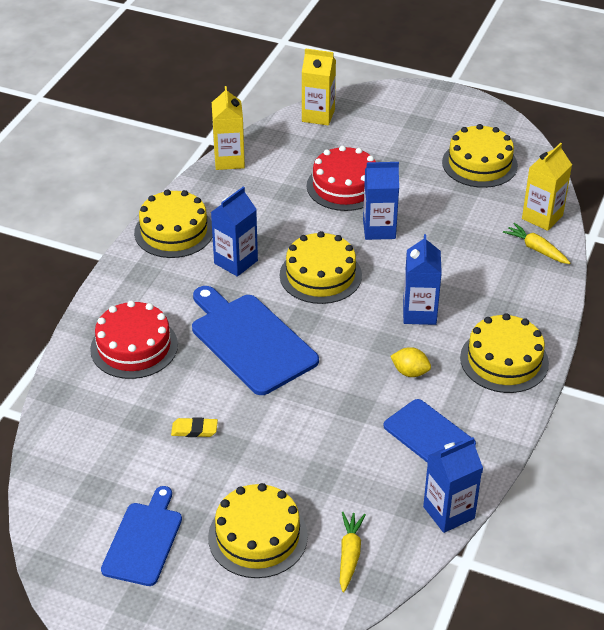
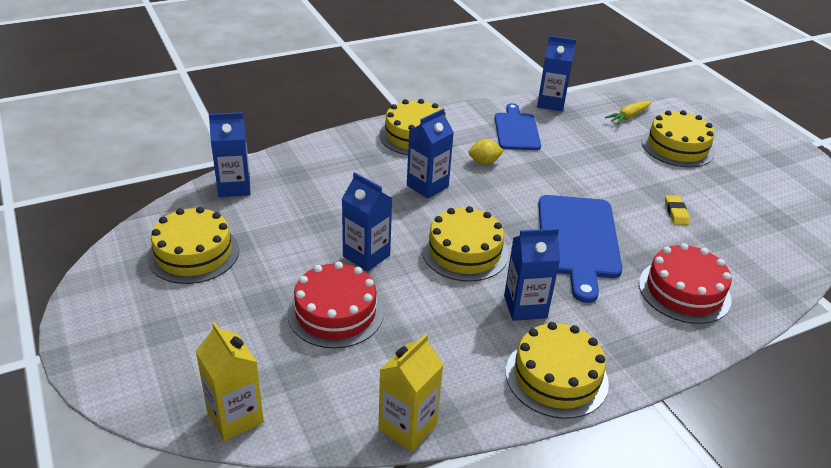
camera: 140 degrees left, 5 degrees down
blue cutting board [101,486,182,586] -> none
yellow eraser [171,417,218,437] -> yellow eraser turned 45 degrees clockwise [665,195,690,225]
yellow lemon [391,347,431,377] -> yellow lemon turned 75 degrees counterclockwise [469,139,504,164]
yellow carrot [503,223,570,264] -> none
yellow carton [522,143,572,231] -> blue carton [209,112,250,197]

